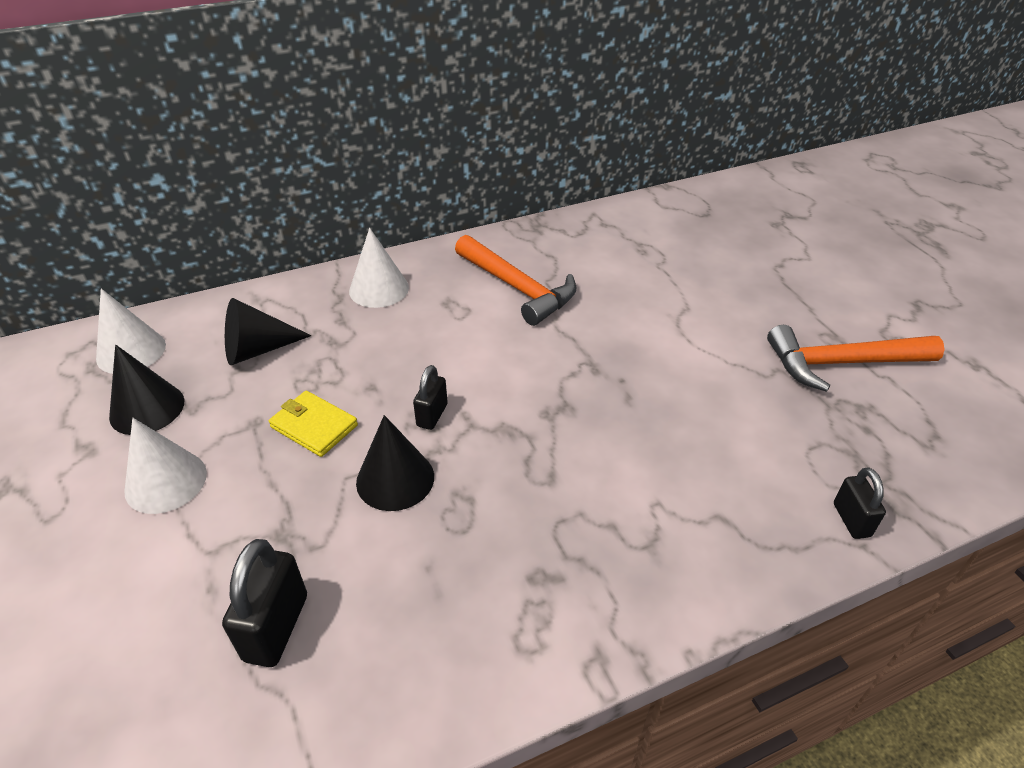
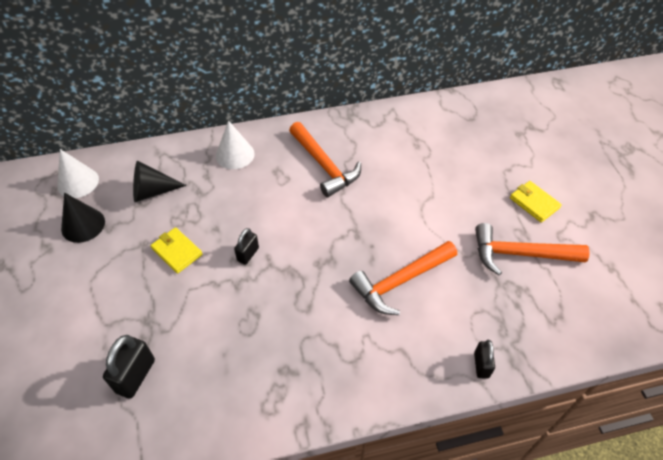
camera: 10 degrees right, 10 degrees up
white cone [124,418,207,514] -> none
black cone [356,415,434,511] -> none
none -> orange hammer [349,241,457,315]
none -> yellow wallet [510,181,562,223]

